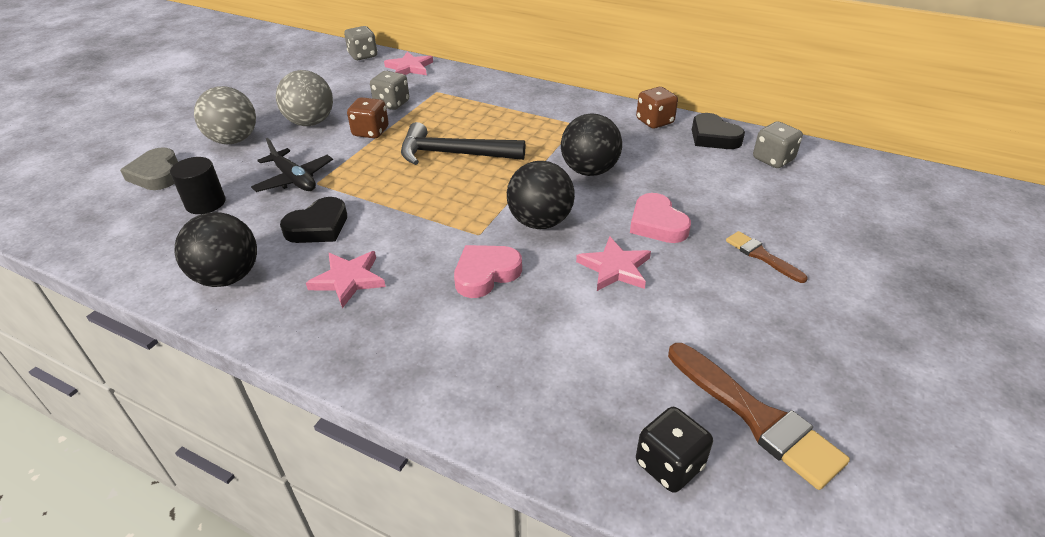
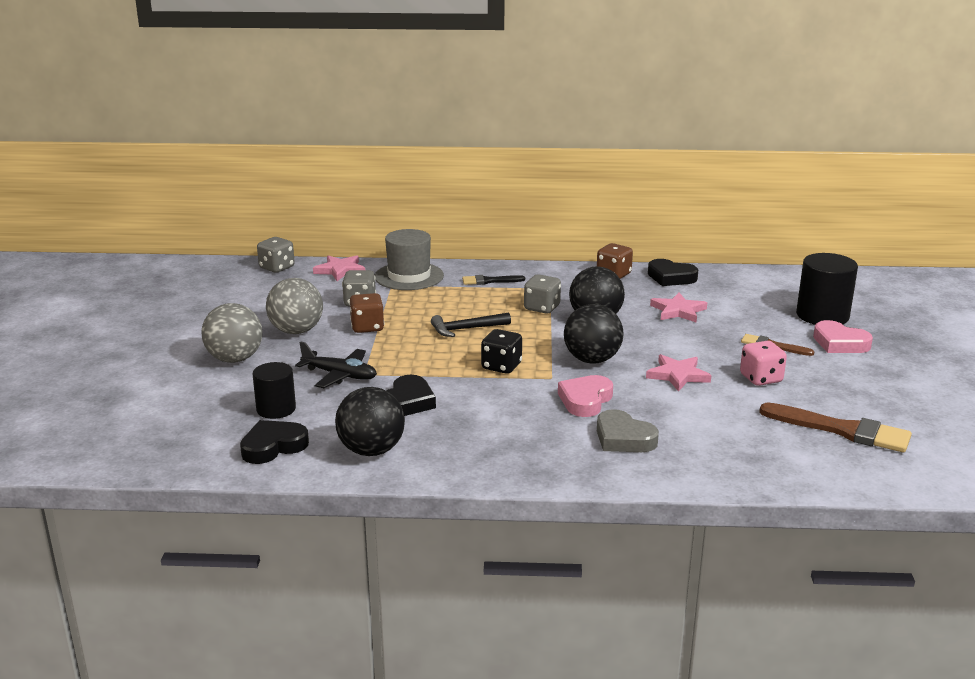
camera: 25 degrees left, 15 degrees down
grey heart [120,147,178,190] -> grey heart moved to [597,409,659,452]
pink star [306,251,386,308] -> pink star moved to [650,293,707,323]
black hammer [401,122,525,165] -> black hammer [431,312,511,337], size x0.65
pink heart [630,193,691,243] -> pink heart moved to [813,320,873,353]
black dice [636,407,713,493] -> black dice moved to [481,329,522,374]
grey dice [753,121,803,168] -> grey dice moved to [524,274,561,314]
none -> black heart [240,420,309,464]
none -> grey hat [375,229,444,290]
none -> black brush [462,275,525,285]
none -> pink dice [740,341,787,386]
none -> black cylinder [796,253,858,325]

